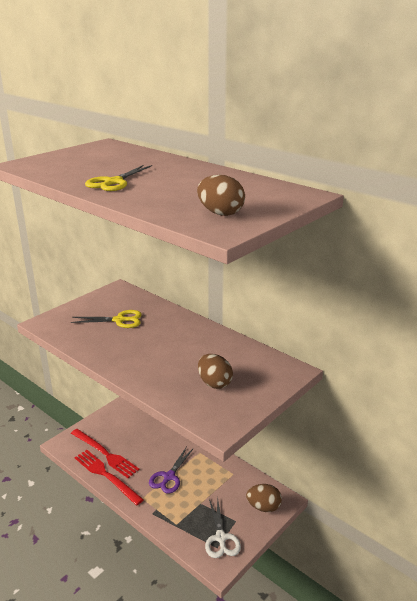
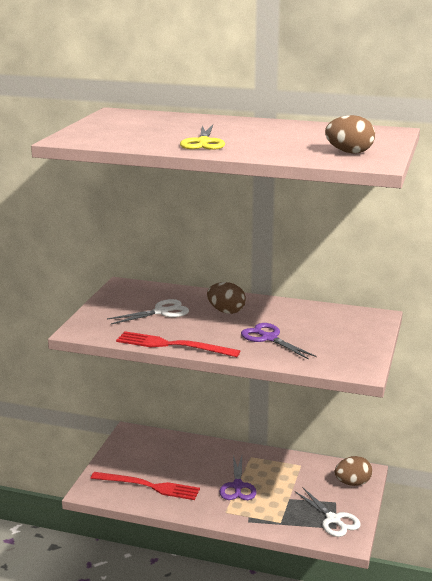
camera: 25 degrees left, 5 degrees down
yellow scissors [71,310,142,328] -> white scissors [107,299,189,324]
red fork [75,450,144,505] -> red fork moved to [116,331,240,357]
brown egg [198,354,233,389] -> brown egg moved to [207,282,246,314]
none -> purple scissors [241,323,316,360]

